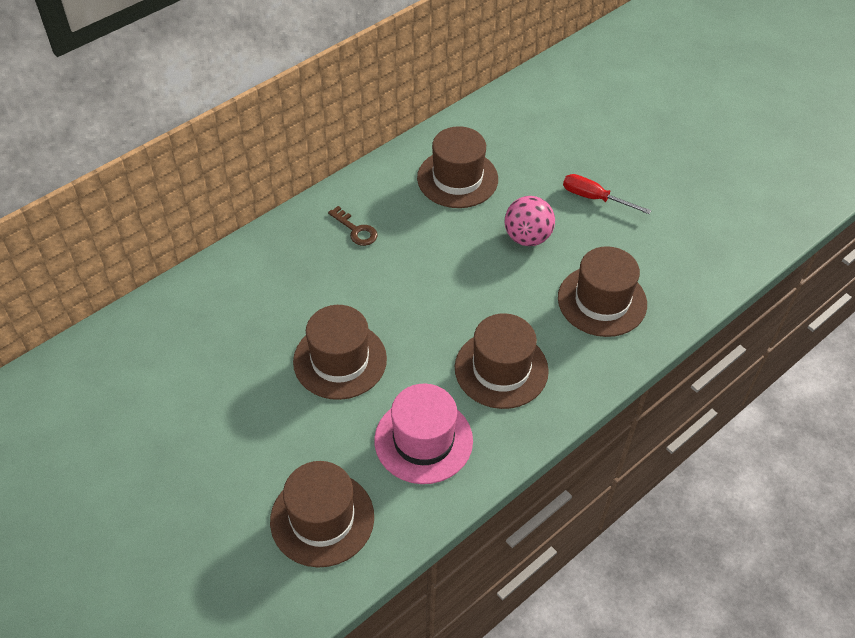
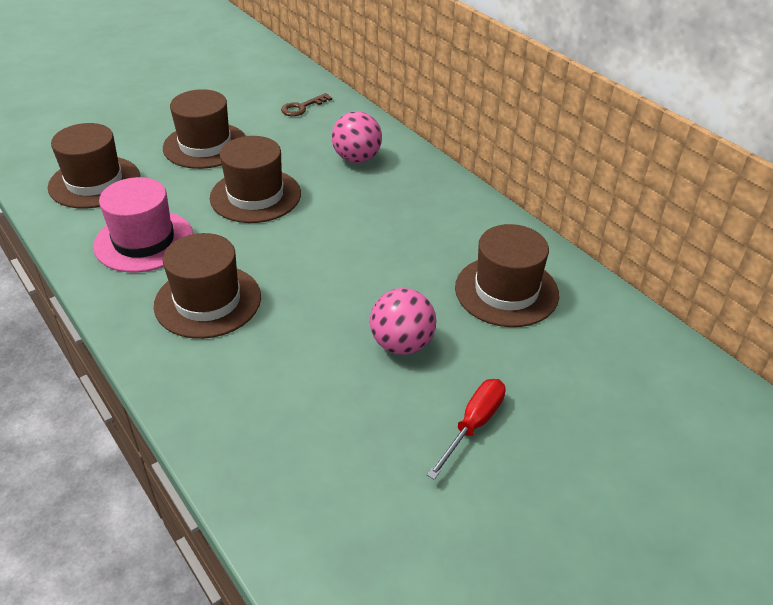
camera: 95 degrees right, 10 degrees down
brown key [328,206,378,246] -> brown key moved to [281,93,332,116]
brown hat [558,246,647,337] -> brown hat moved to [163,89,245,169]
none -> pink ball [332,111,382,163]

